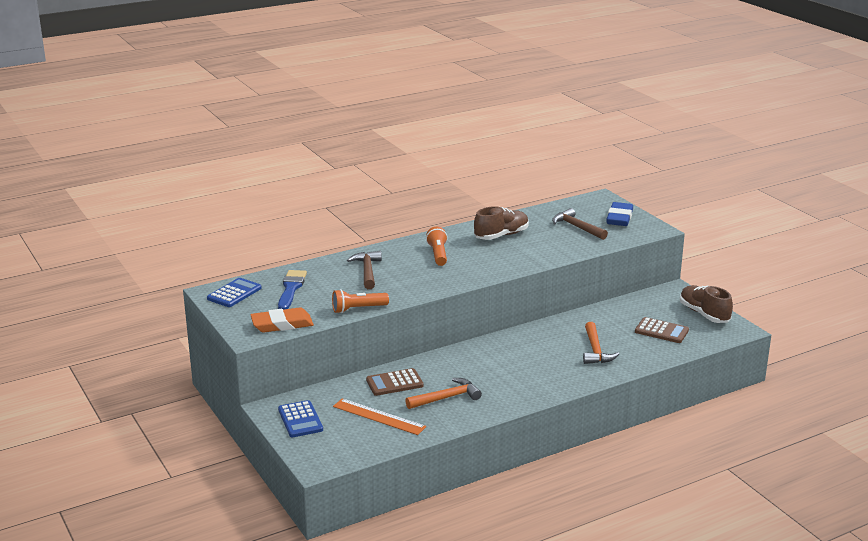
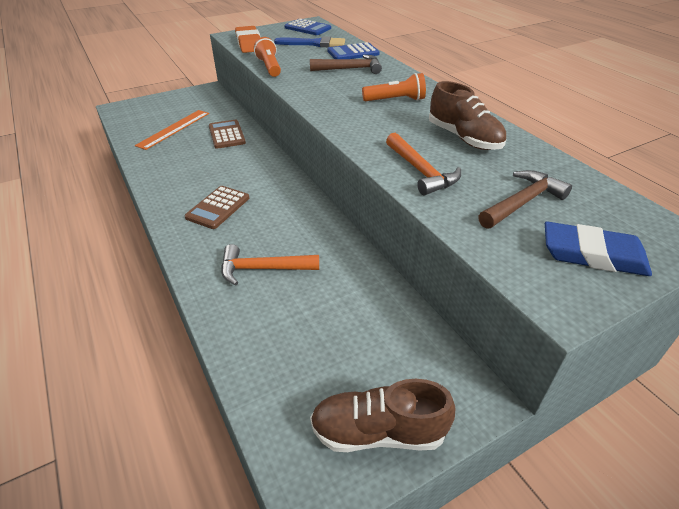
camera: 90 degrees right, 15 degrees up
blue calculator [278,400,323,437] -> blue calculator moved to [327,42,380,59]
orange hammer [405,378,482,409] -> orange hammer moved to [386,133,461,195]
brown calculator [635,317,689,343] -> brown calculator moved to [185,186,249,229]
brown shoe [680,285,733,323] -> brown shoe turned 150 degrees counterclockwise [310,379,455,452]

